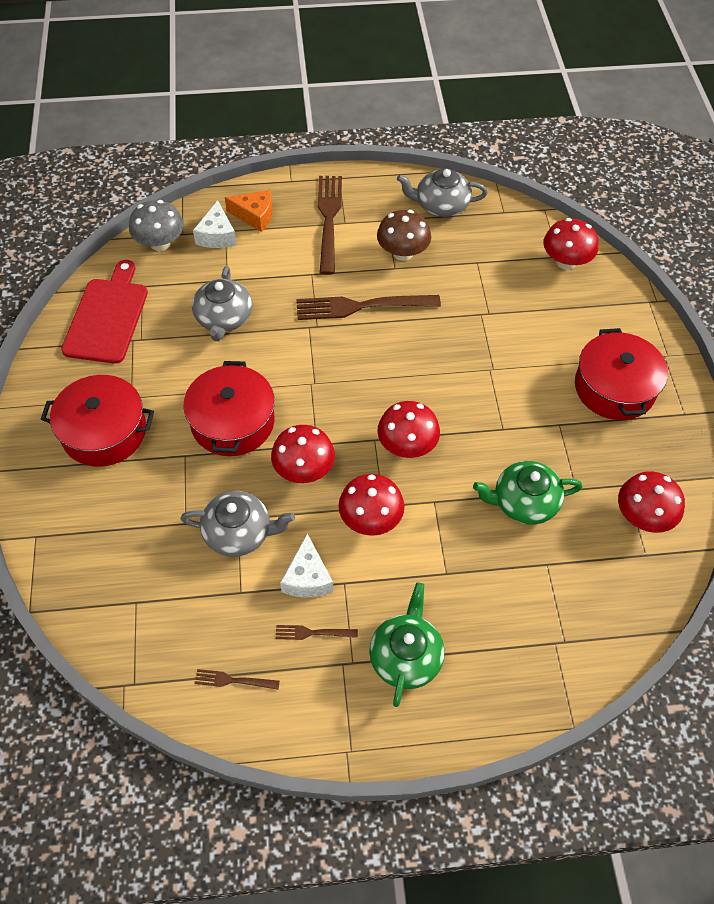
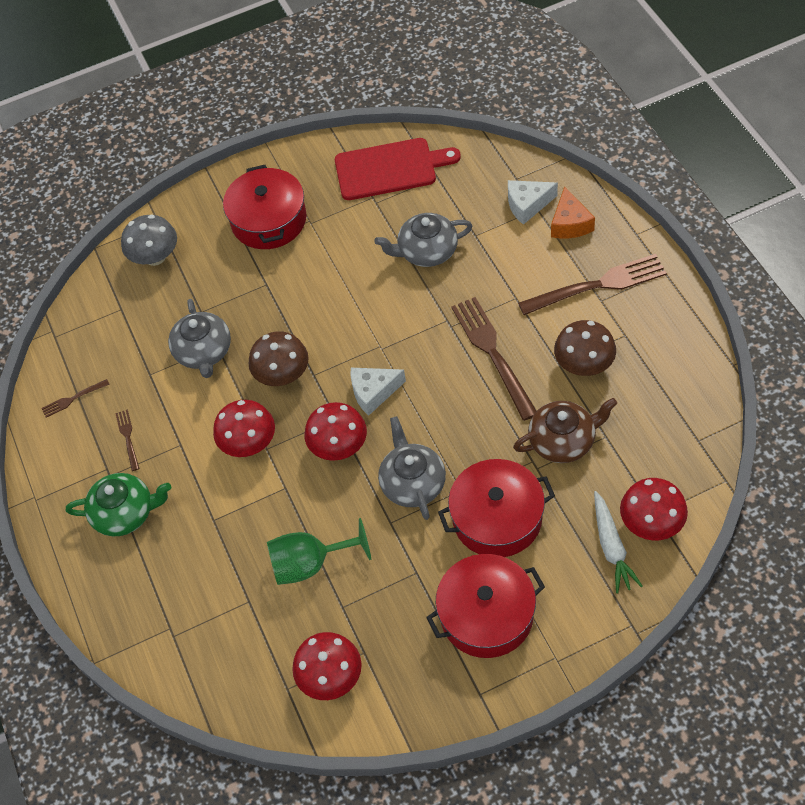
camera: 80 degrees right, 0 degrees up
grey mushroom [129,200,184,251] -> grey mushroom moved to [121,214,177,266]
red pot [184,361,275,456] -> red pot moved to [438,459,555,557]
brown fork [194,669,280,690] -> brown fork turned 105 degrees counterclockwise [42,379,110,418]
red mushroom [271,425,335,483] -> brown mushroom [249,331,309,386]
white cheese [280,534,333,597] -> white cheese moved to [350,368,406,416]
grey teapot [397,168,488,217] -> grey teapot moved to [378,416,446,520]
green teapot [473,461,582,525] -> green goblet [267,518,371,585]
none -> brown teapot [513,398,617,463]
none -> white carrot [594,491,642,593]

